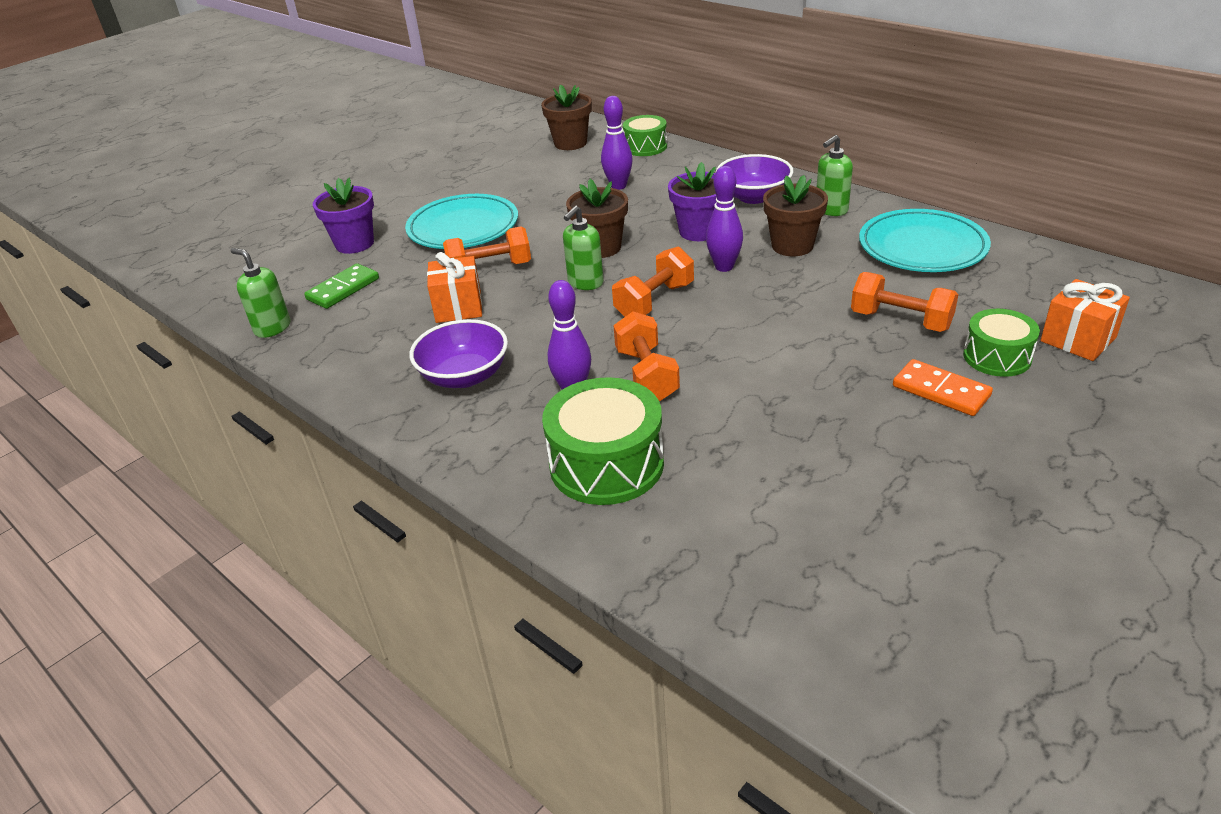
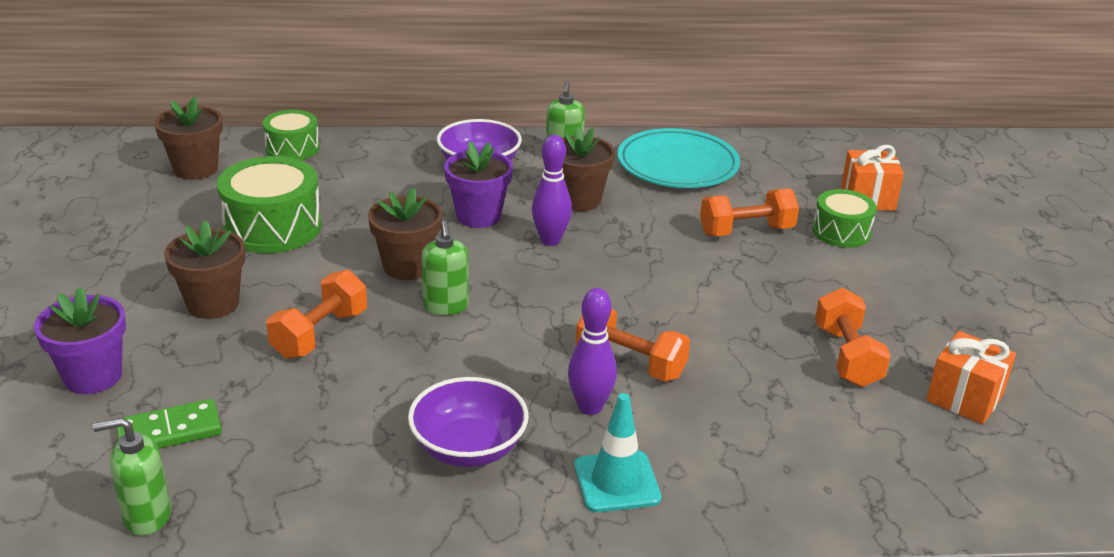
camera: 50 degrees left, 5 degrees down
green domino [304,263,379,309] -> green domino turned 75 degrees clockwise [116,399,222,448]
turquoise plate [405,194,518,249] -> brown flower pot [164,220,245,319]
orange gift [427,252,482,323] -> orange gift moved to [926,331,1016,424]
green drum [542,377,664,505] -> green drum moved to [217,156,322,253]
purple bowling pin [601,96,633,190] -> none
orange dumbbell [612,246,694,317] -> orange dumbbell moved to [815,287,891,387]
orange domino [893,359,993,416] -> none
none -> turquoise traffic cone [574,393,661,512]

